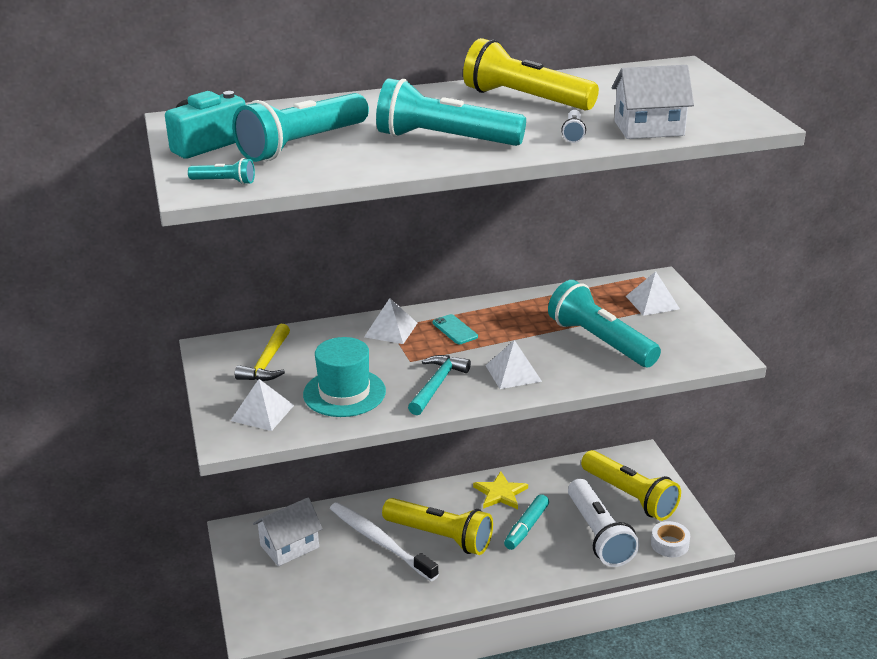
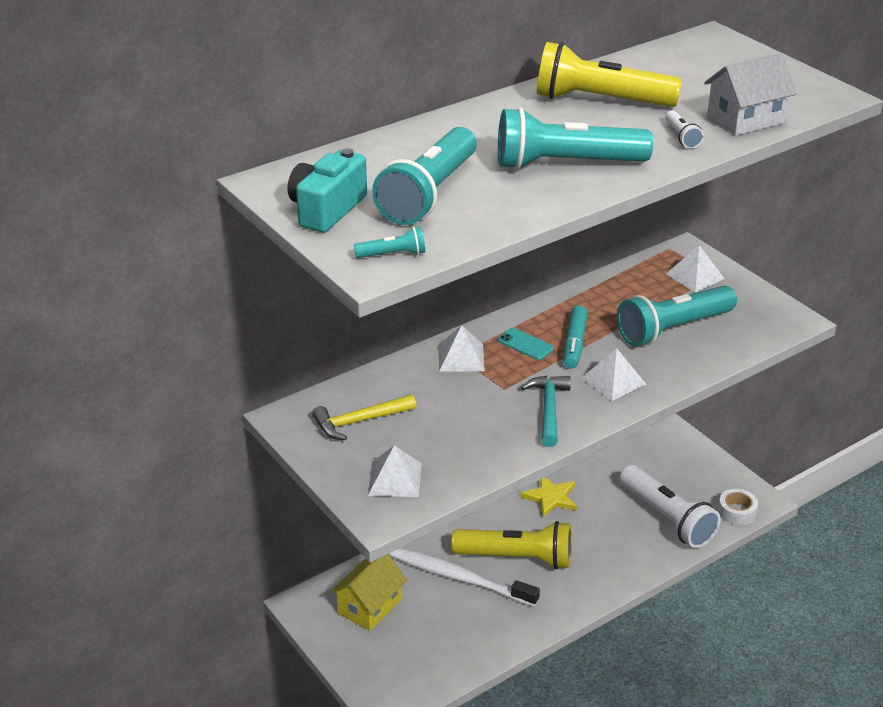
camera: 20 degrees left, 5 degrees up
yellow hammer [235,324,290,381] -> yellow hammer turned 75 degrees clockwise [312,394,416,440]
white house [253,497,323,566] -> yellow house [330,554,407,631]
turquoise hat [303,337,386,417] -> none
turquoise marker [504,494,549,550] -> turquoise marker moved to [564,306,588,369]
turquoise flashlight [548,280,661,367] -> turquoise flashlight turned 60 degrees counterclockwise [617,286,737,346]
yellow flashlight [581,450,681,521] -> none

